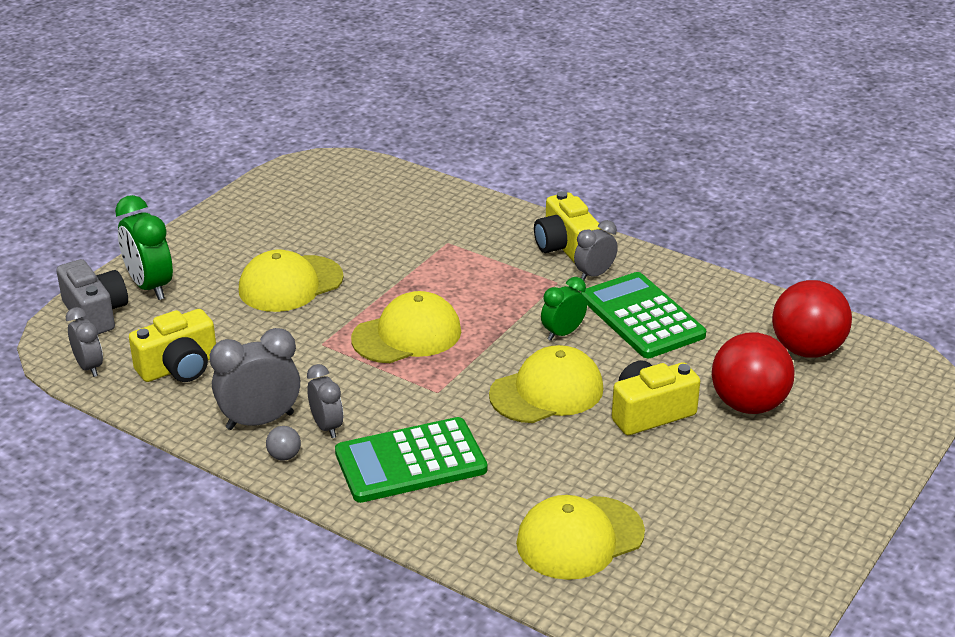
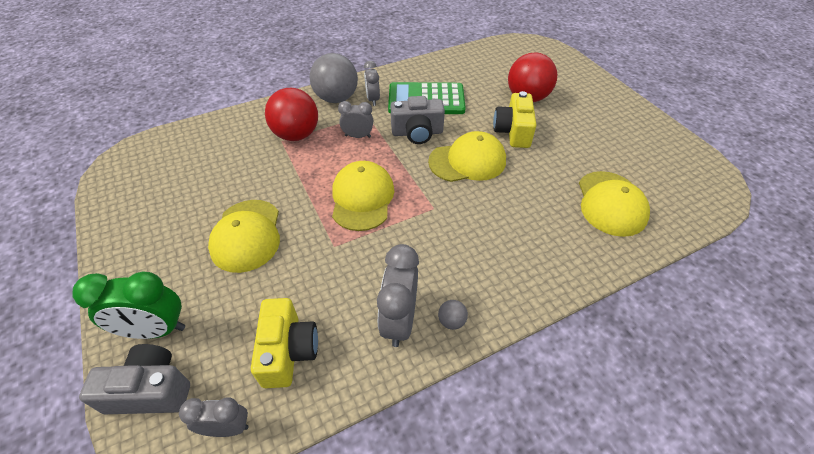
camera: 60 degrees left, 15 degrees up
grey clock [307,364,343,438] -> grey clock moved to [338,101,373,138]
green calculator [335,417,487,503] -> none
yellow cap [489,345,603,423] -> yellow cap turned 75 degrees clockwise [428,131,506,182]
yellow camera [534,191,601,263] -> grey ball [310,53,358,103]
green clock [541,277,587,341] -> grey camera [390,96,445,144]
red ball [772,280,852,358] -> red ball moved to [265,88,318,141]

